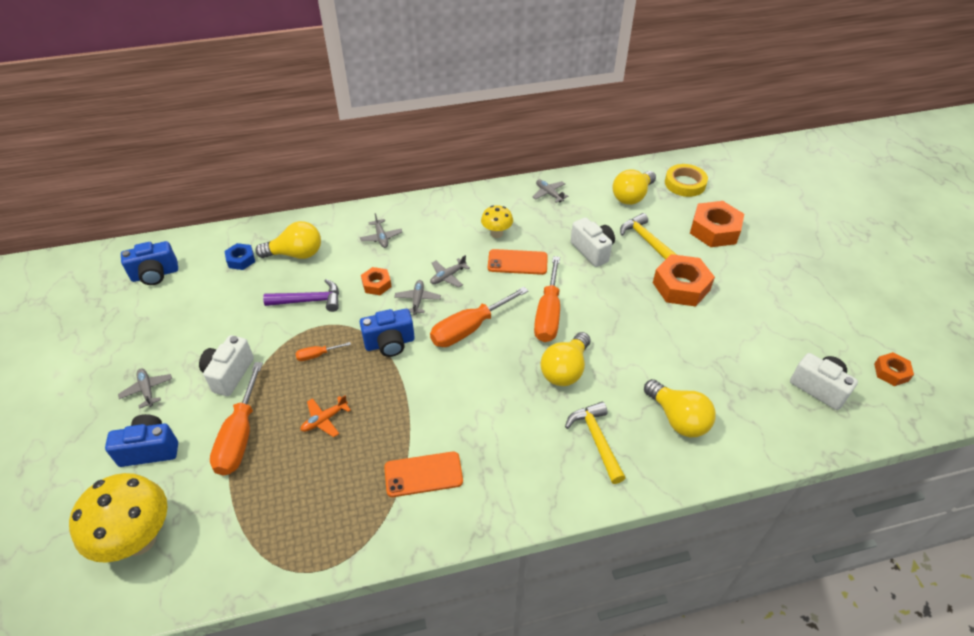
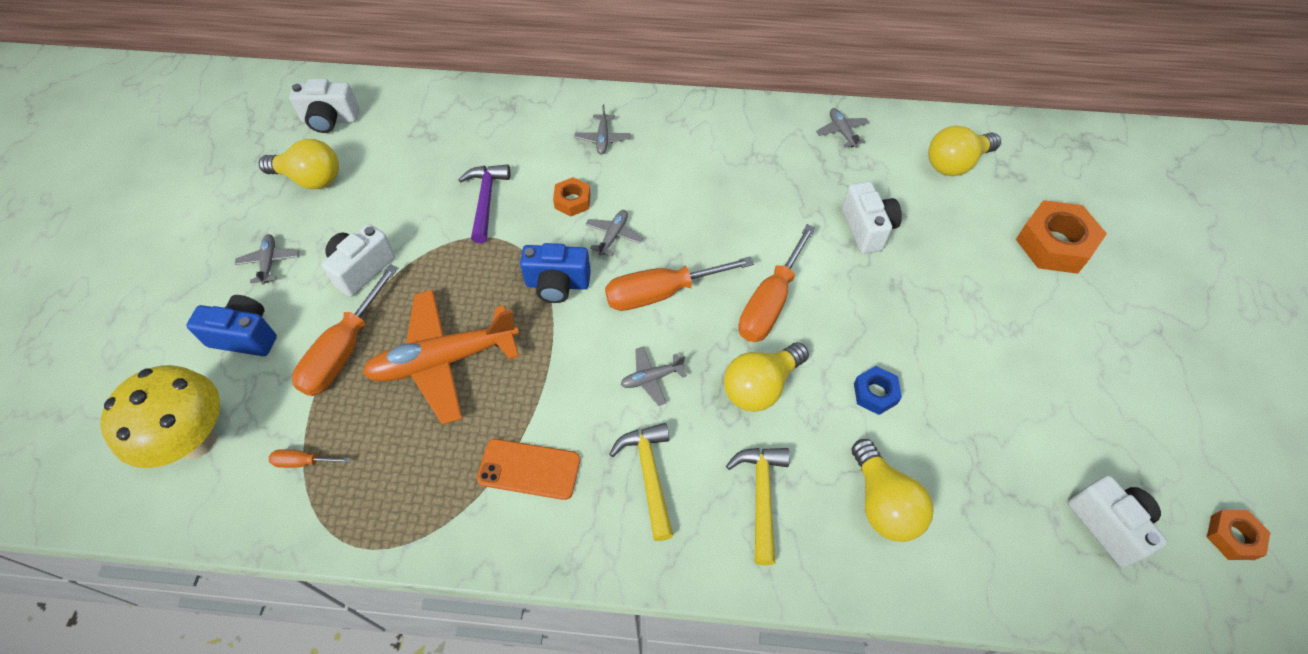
camera: 20 degrees right, 10 degrees up
blue camera [121,241,178,285] -> white camera [289,79,359,133]
blue nut [225,243,255,270] -> blue nut moved to [854,366,902,415]
yellow light bulb [255,221,321,259] -> yellow light bulb moved to [259,139,339,189]
purple hammer [263,279,339,312] -> purple hammer turned 105 degrees counterclockwise [458,164,510,243]
orange screwdriver [295,342,351,361] -> orange screwdriver moved to [269,450,350,468]
orange plane [300,395,351,437] -> orange plane [363,290,519,425], size x2.31
grey plane [430,255,470,288] -> grey plane moved to [620,347,687,406]
yellow mushroom [481,205,513,238] -> none
orange phone [488,249,548,275] -> none
yellow hammer [620,213,677,260] -> yellow hammer moved to [609,423,674,541]
orange nut [653,254,715,307] -> none
yellow tape [665,164,708,197] -> none

